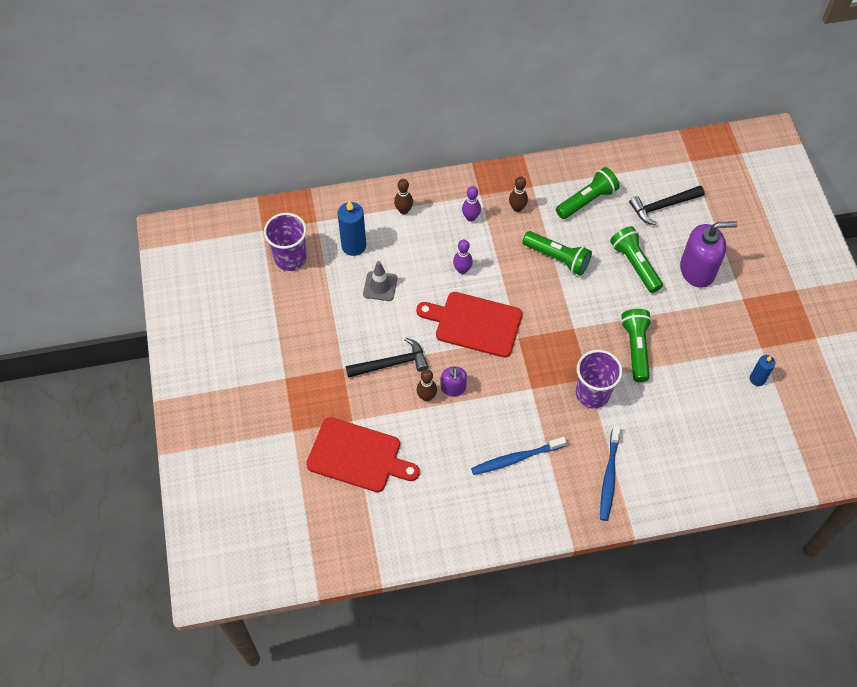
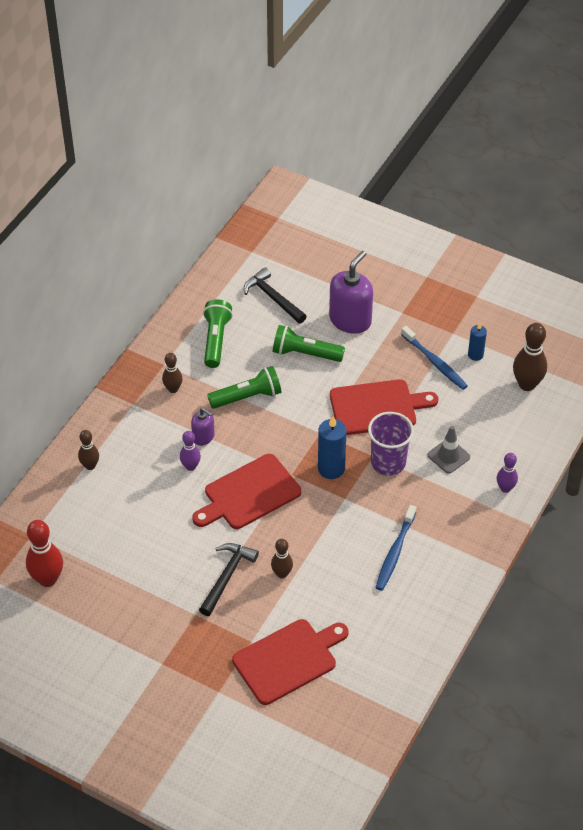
camera: 50 degrees left, 10 degrees down
purple cup [264,213,307,271] -> red bowling pin [26,520,63,587]
blue candle [337,200,366,256] -> blue candle moved to [318,416,347,479]
grey traffic cone [363,261,397,301] -> grey traffic cone moved to [427,426,470,474]
purple soap dispenser [441,366,467,397] -> purple soap dispenser moved to [191,408,215,446]
purple bowling pin [462,186,481,222] -> purple bowling pin moved to [497,453,518,493]
blue toothbrush [600,425,621,521] -> blue toothbrush moved to [401,326,468,390]
green flashlight [621,309,652,382] -> red cutting board [330,379,438,435]
black hammer [629,185,705,225] -> black hammer turned 120 degrees clockwise [244,267,307,324]
none -> brown bowling pin [513,323,547,391]

